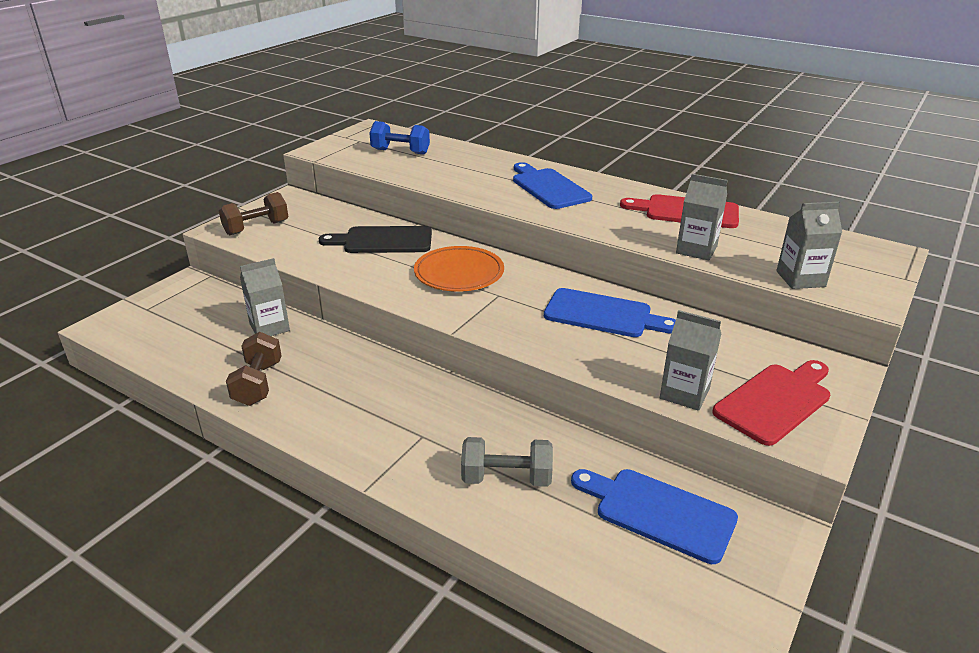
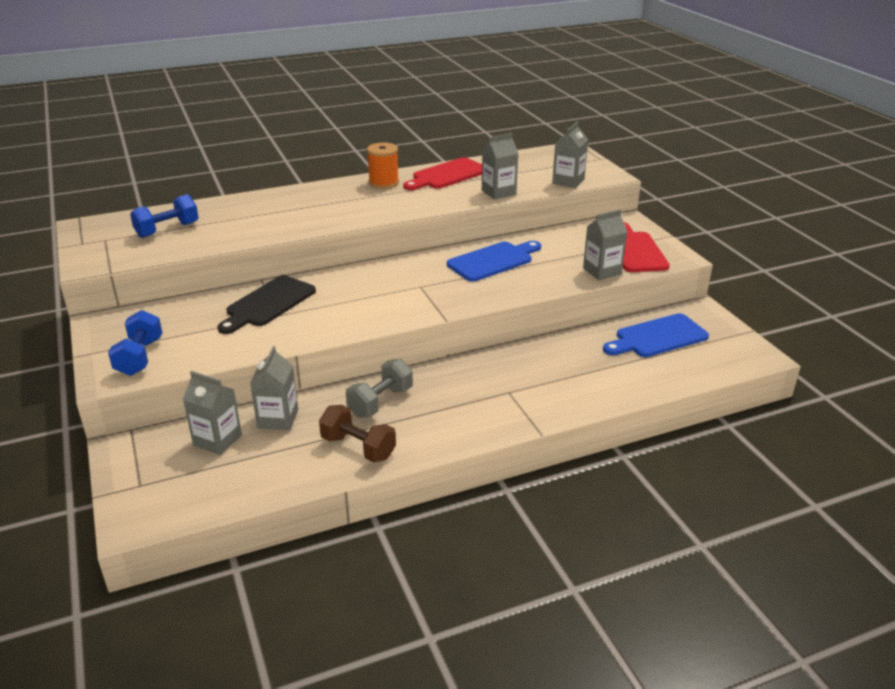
camera: 55 degrees left, 0 degrees up
brown dumbbell [219,192,288,235] -> blue dumbbell [108,310,163,376]
orange plate [414,246,504,292] -> none
grey dumbbell [461,437,553,487] -> grey dumbbell moved to [346,359,413,418]
blue cutting board [513,162,592,209] -> none
none -> grey carton [183,371,242,455]
none -> orange spool [367,142,399,189]

